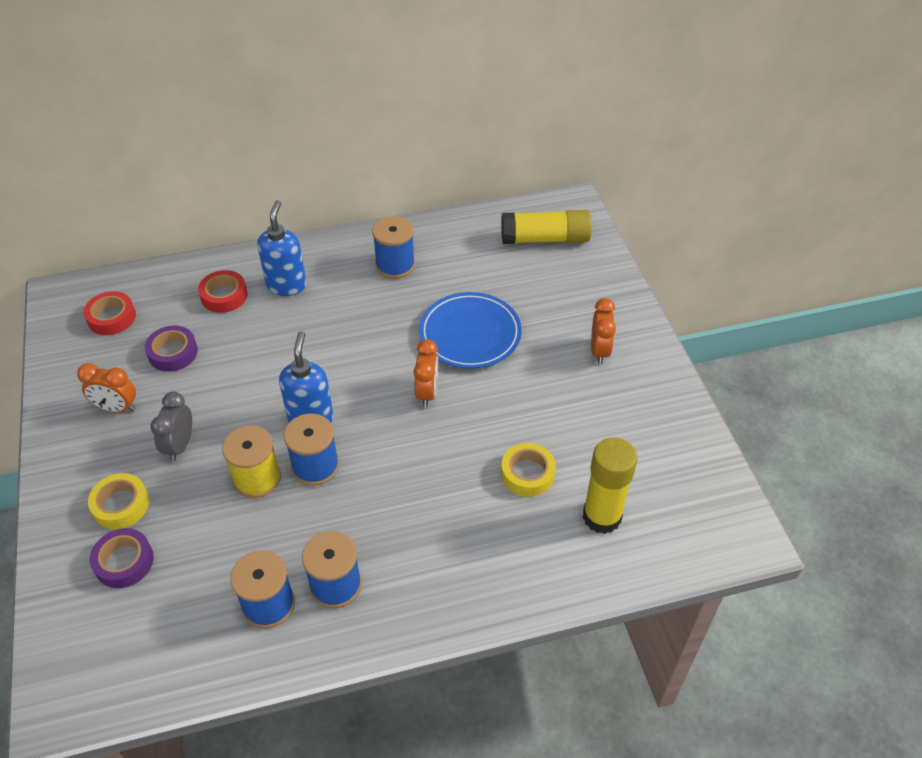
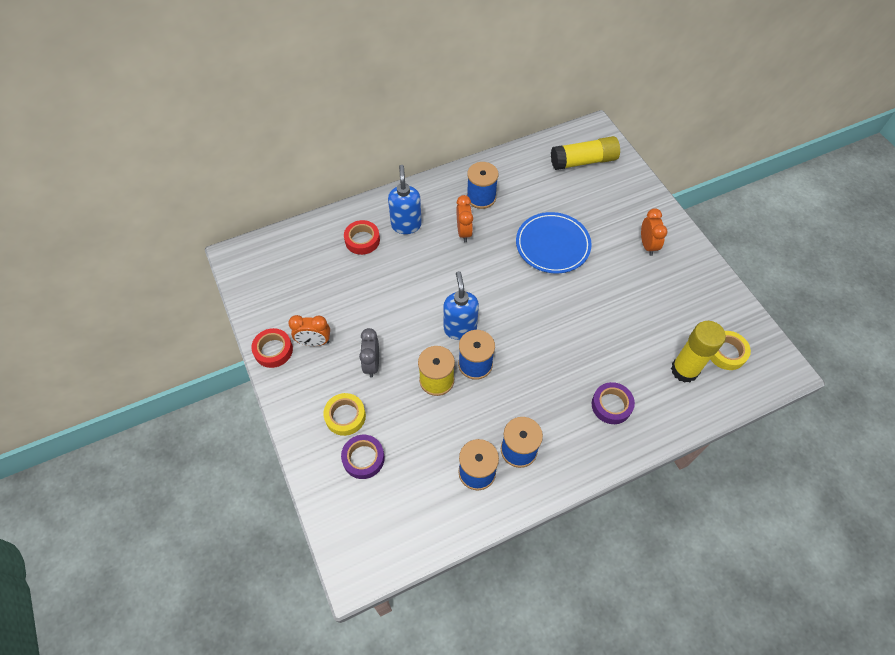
camera: 10 degrees left, 10 degrees up
red tape [84,291,136,335] -> red tape moved to [251,328,293,368]
purple tape [145,325,198,372] -> purple tape moved to [592,382,635,424]
orange clock [414,339,438,407] -> orange clock moved to [457,195,473,242]
yellow tape [501,443,556,497] -> yellow tape moved to [710,331,751,370]

